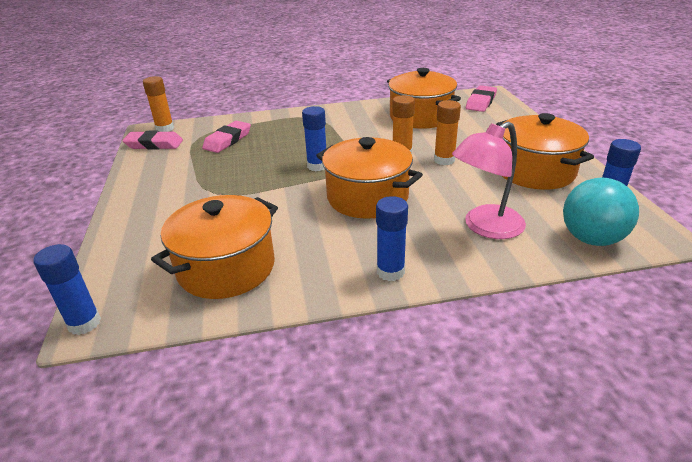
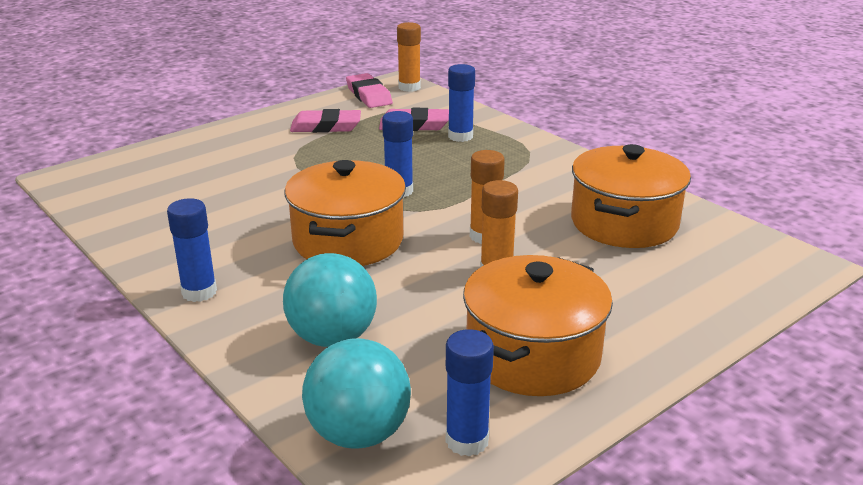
camera: 60 degrees right, 5 degrees down
blue glue stick [33,244,101,335] -> blue glue stick moved to [448,64,475,142]
orange pot [151,195,278,299] -> none
pink lamp [452,122,526,239] -> turquoise ball [283,253,377,347]
pink eraser [466,85,497,112] -> pink eraser moved to [290,109,361,133]

